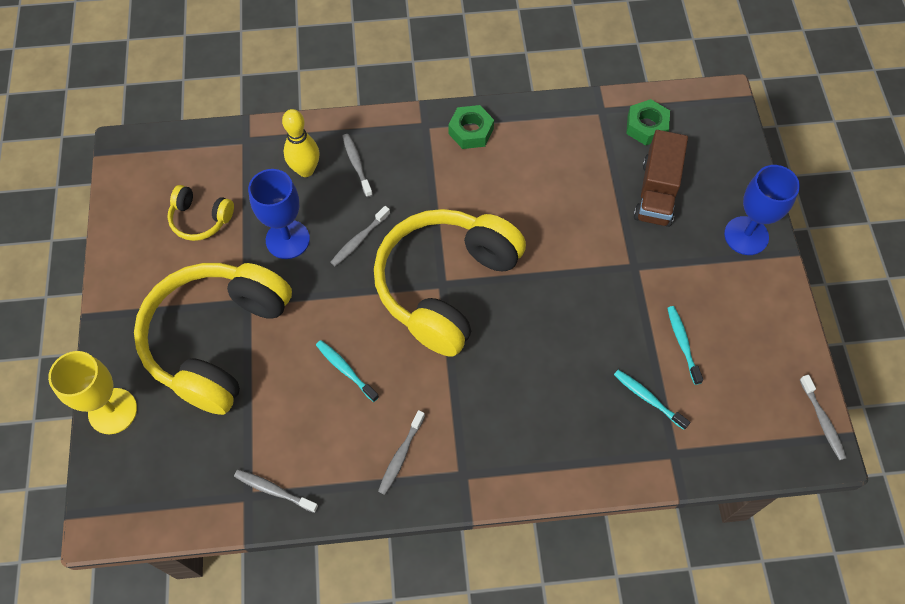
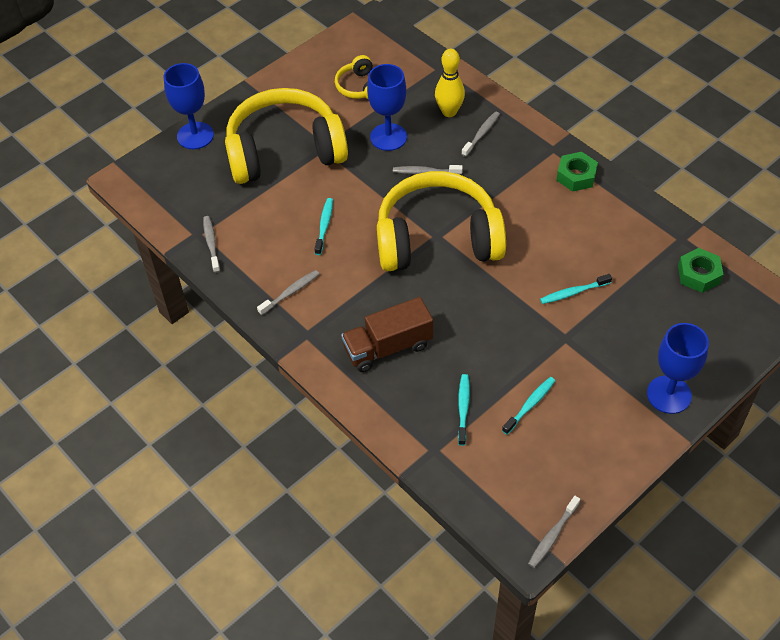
camera: 55 degrees right, 10 degrees down
yellow goblet [48,351,137,434] -> blue goblet [164,63,214,149]
grey toothbrush [378,410,425,495] -> grey toothbrush turned 150 degrees clockwise [257,270,319,315]
brown truck [633,130,688,227] -> brown truck moved to [341,297,433,372]
none -> turquoise toothbrush [540,274,612,304]

